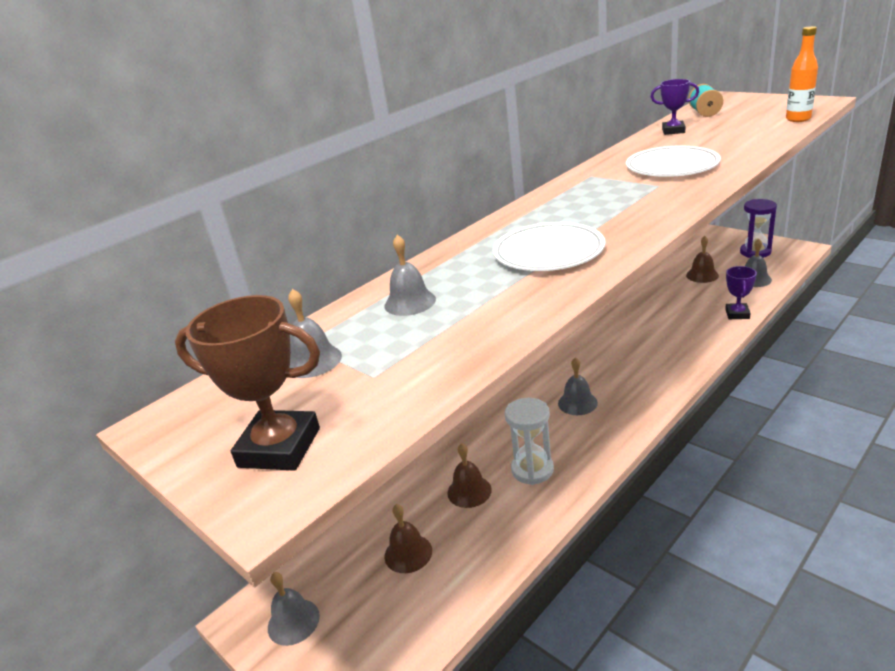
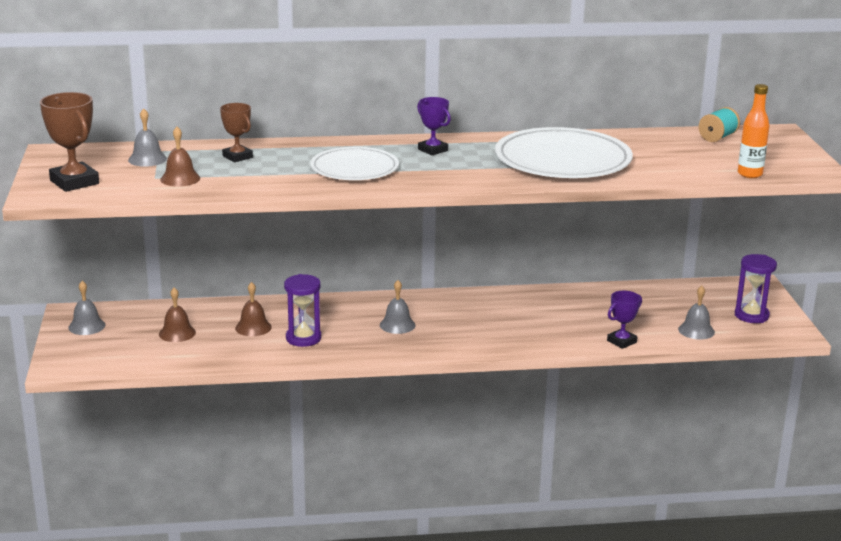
camera: 35 degrees right, 5 degrees down
grey bell [384,235,436,316] -> brown trophy [220,103,253,162]
white hourglass [505,398,554,485] -> purple hourglass [284,274,321,347]
white plate [626,146,721,177] -> white plate [495,127,633,178], size x1.58
purple trophy [651,79,699,135] -> purple trophy moved to [417,97,451,155]
brown bell [686,236,719,283] -> brown bell moved to [160,127,200,187]

